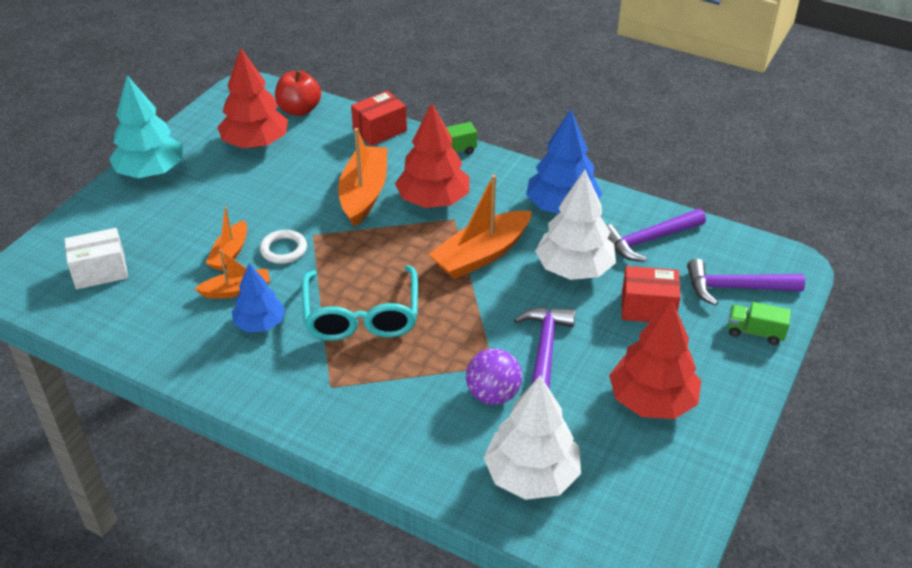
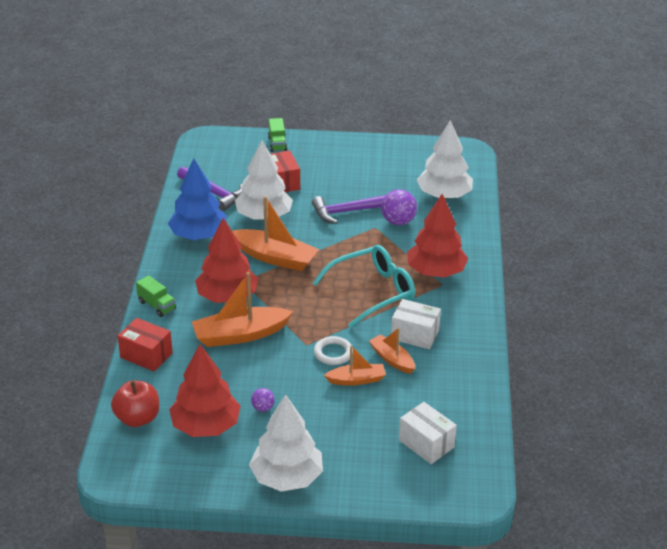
camera: 115 degrees left, 5 degrees down
turquoise tree [109,75,183,178] -> white tree [249,394,323,492]
blue tree [232,263,285,332] -> white box [391,299,441,349]
red tree [609,300,701,419] -> red tree moved to [407,194,468,278]
purple hammer [687,259,805,306] -> none
none -> purple ball [251,388,275,412]

